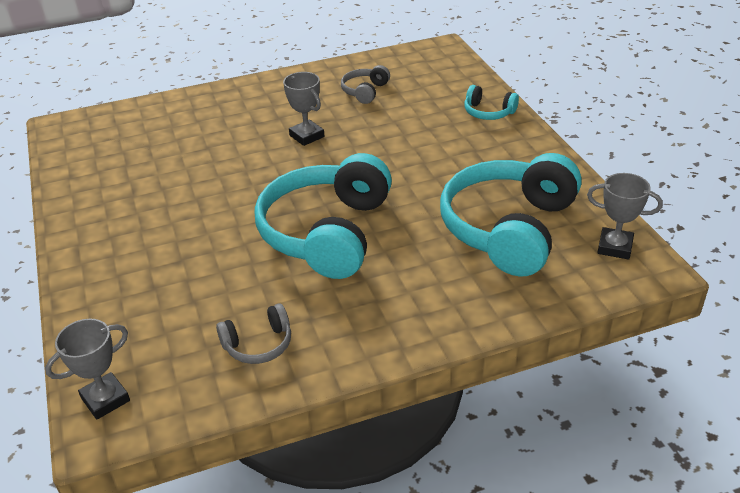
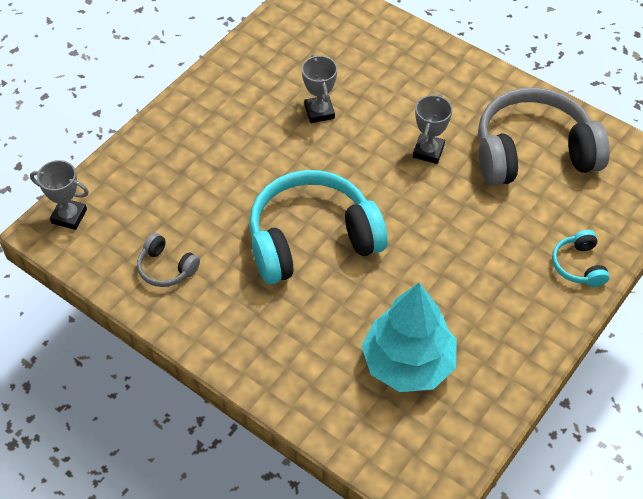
camera: 55 degrees right, 15 degrees up
grey headphones [341,65,390,104] -> grey headphones [478,87,610,186], size x2.28
turquoise headphones [440,153,582,276] -> turquoise tree [361,282,457,392]
grey trophy [587,173,663,259] -> grey trophy moved to [302,54,337,123]

